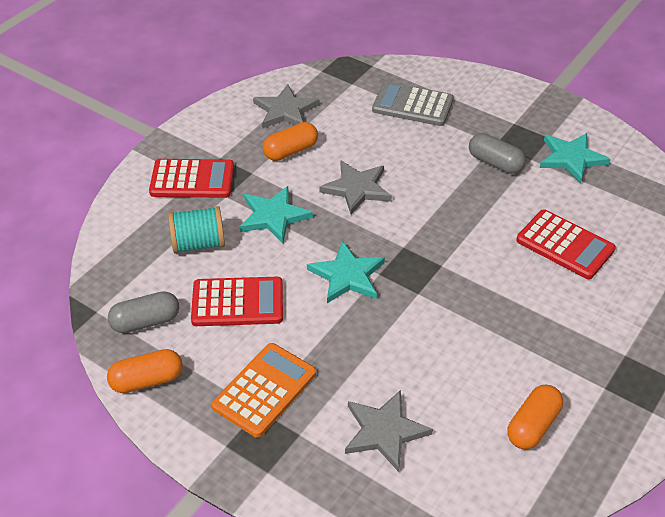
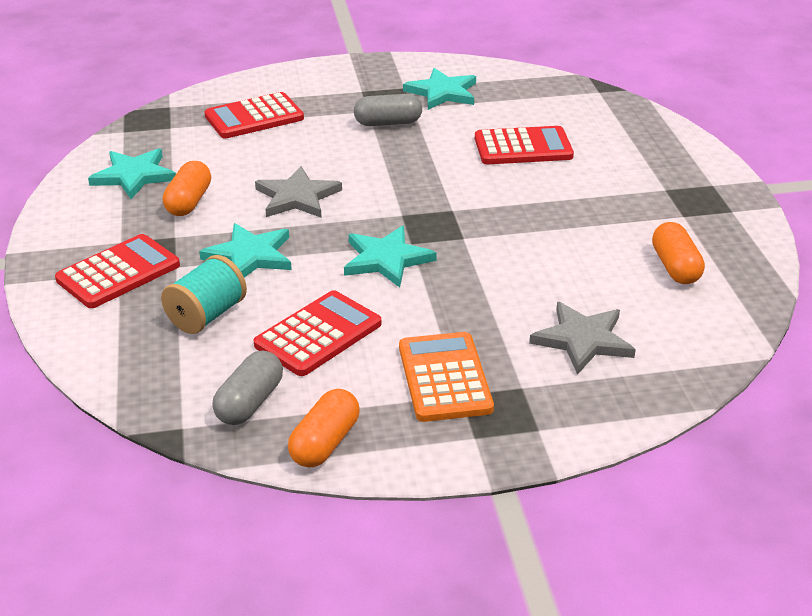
camera: 45 degrees left, 10 degrees down
grey star [253,84,319,129] -> turquoise star [88,148,176,199]
grey calculator [372,82,454,126] -> red calculator [204,92,304,138]

